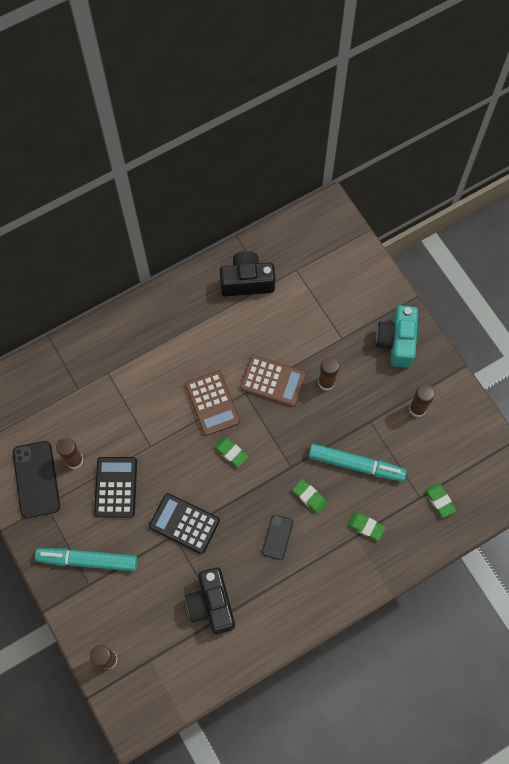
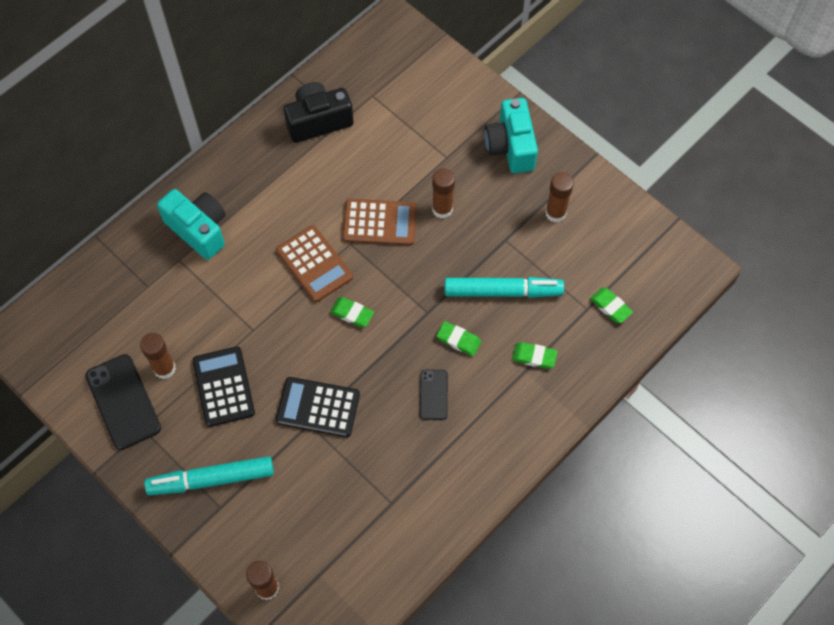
camera: 15 degrees left, 5 degrees down
black camera [186,568,235,634] -> none
none -> turquoise camera [157,189,226,260]

